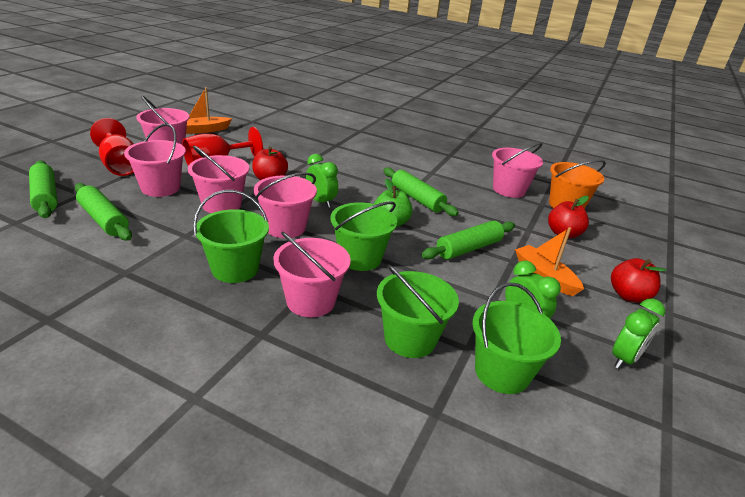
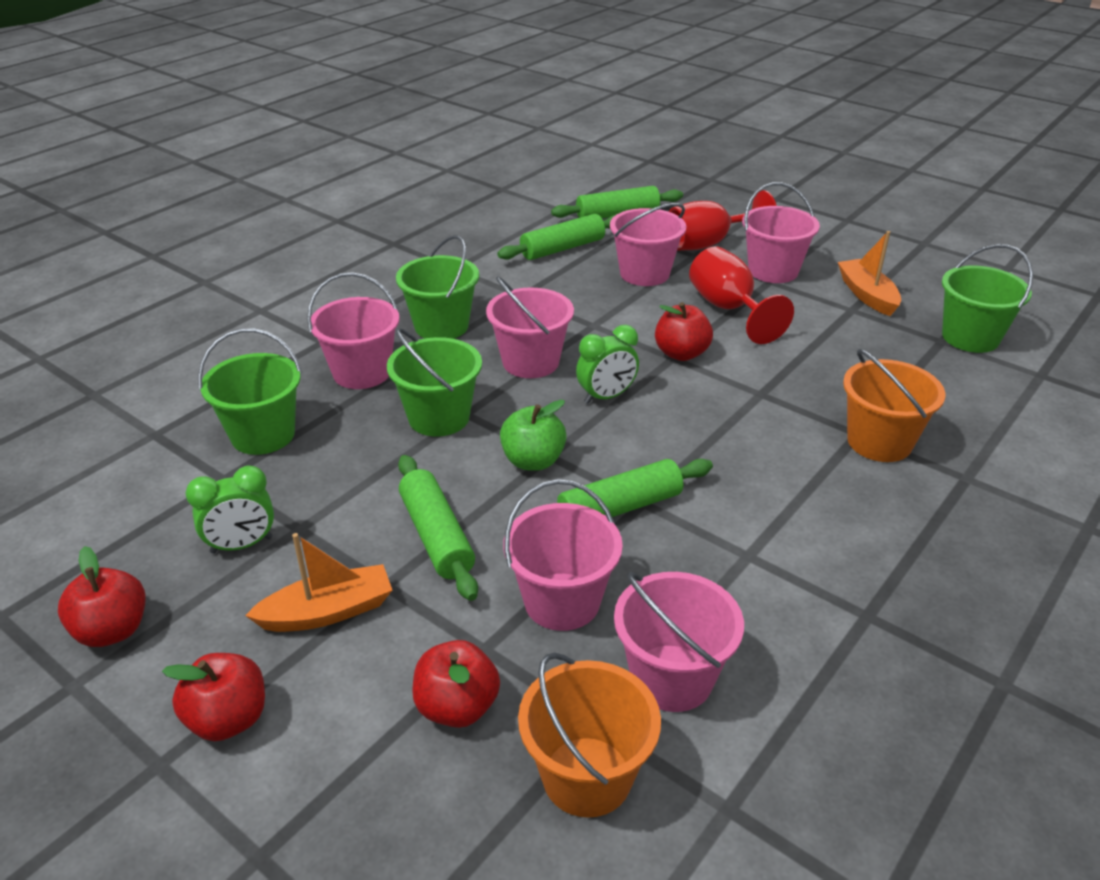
camera: 105 degrees right, 5 degrees up
pink bucket [188,146,249,213] -> pink bucket moved to [503,479,623,631]
green bucket [472,282,561,394] -> green bucket moved to [942,244,1033,353]
green clock [612,299,665,369] -> red apple [58,546,145,647]
none -> orange bucket [843,349,945,462]

